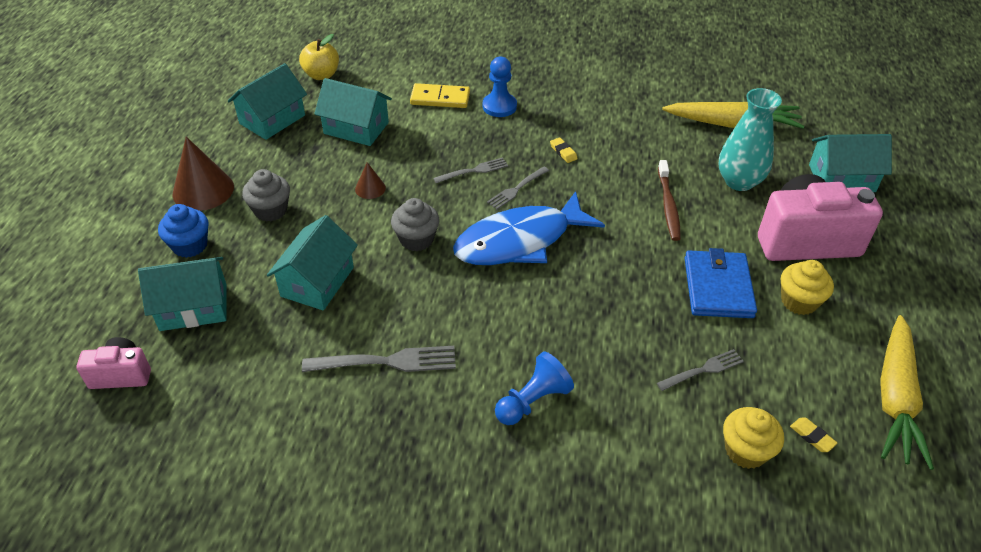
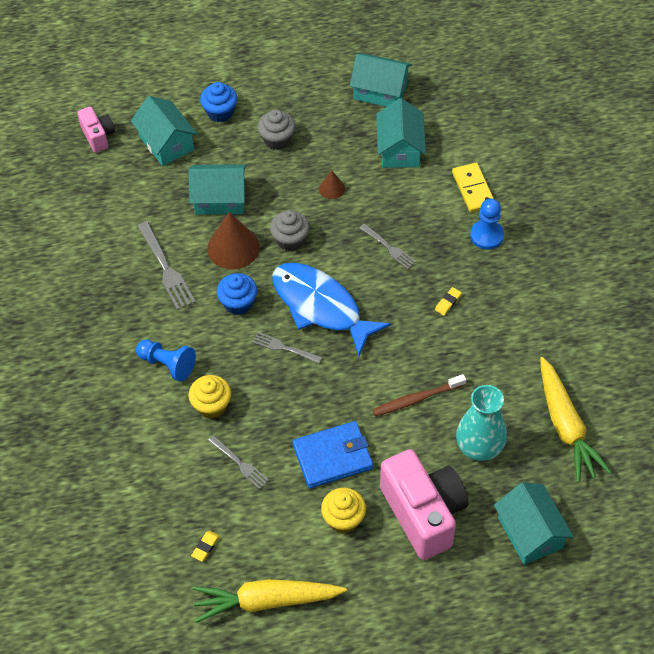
camera: 70 degrees right, 10 degrees up
brown cone [173,137,234,211] -> brown cone moved to [207,212,260,269]
yellow apple [299,34,339,80] -> none
grey fork [487,167,549,209] -> grey fork moved to [252,332,322,364]
yellow cupcake [723,407,784,469] -> yellow cupcake moved to [189,375,231,418]
none -> blue cupcake [217,273,257,315]

